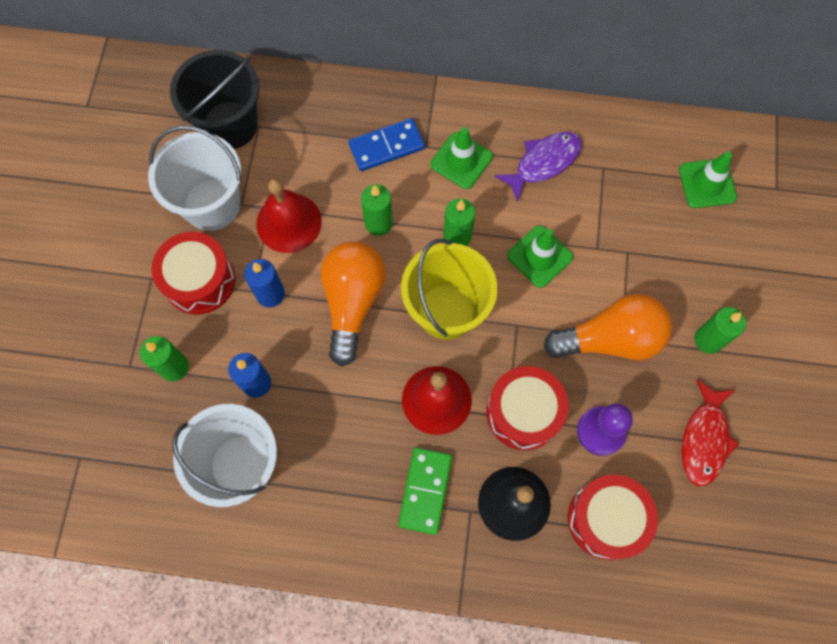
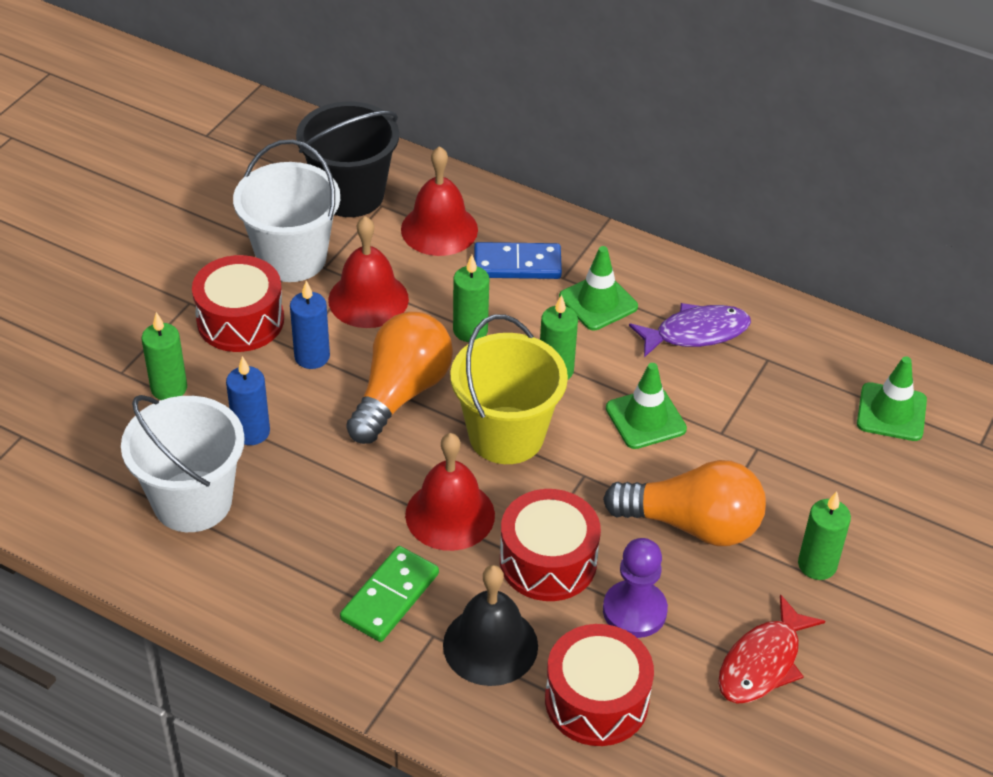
camera: 20 degrees right, 25 degrees down
none -> red bell [401,146,478,256]

